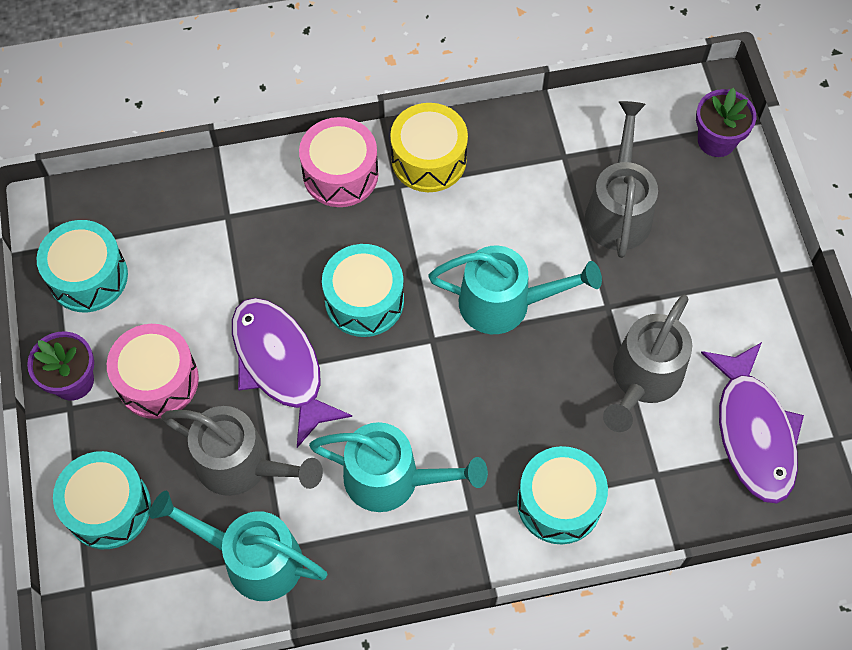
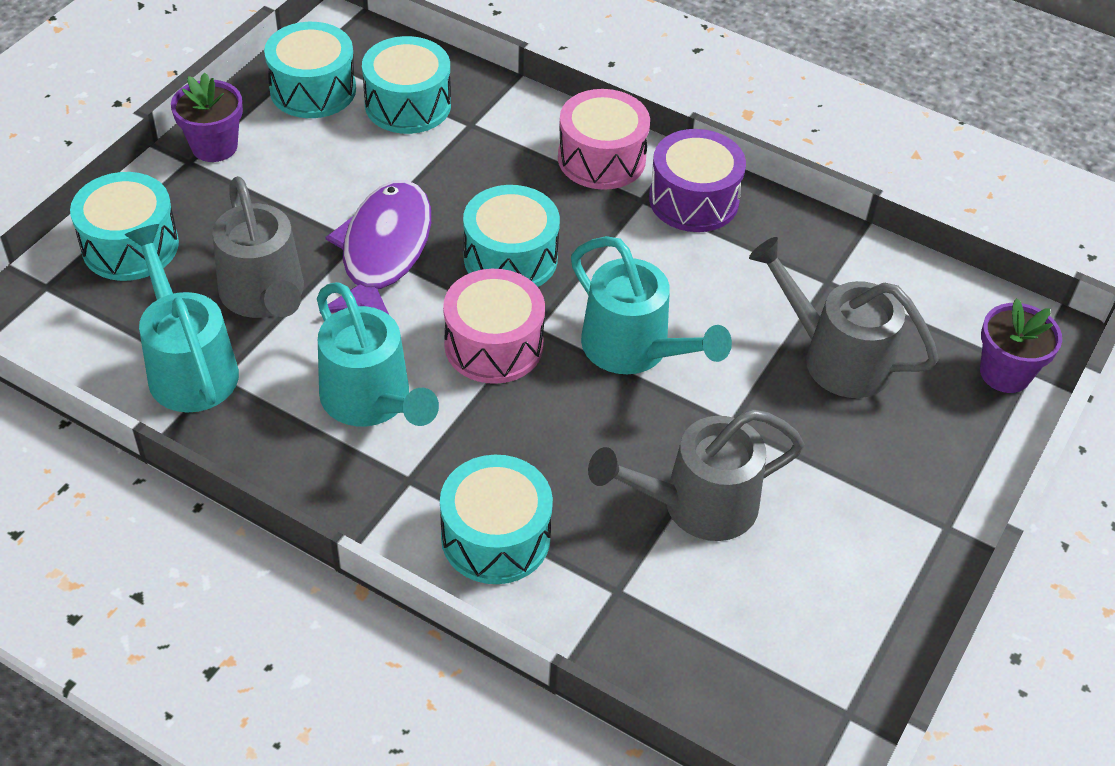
camera: 40 degrees right, 15 degrees down
pink drum [107,324,199,419] -> pink drum moved to [443,269,545,384]
yellow drum [390,103,468,192] -> purple drum [649,129,746,232]
grey watering can [585,101,658,258] -> grey watering can turned 105 degrees counterclockwise [749,237,939,398]
purple fish [701,342,804,503] -> none
none -> turquoise drum [362,36,451,134]

